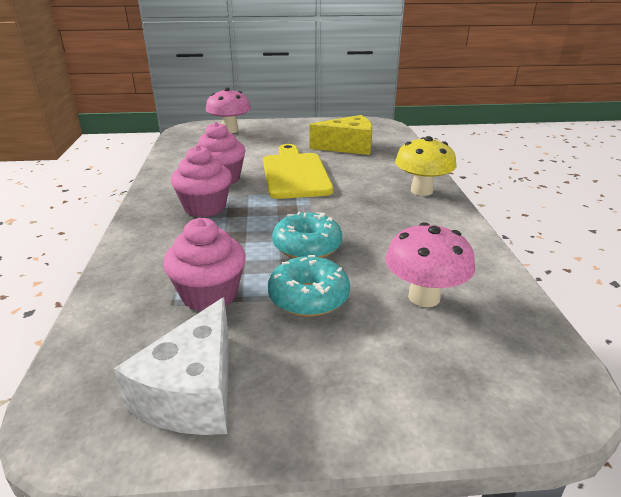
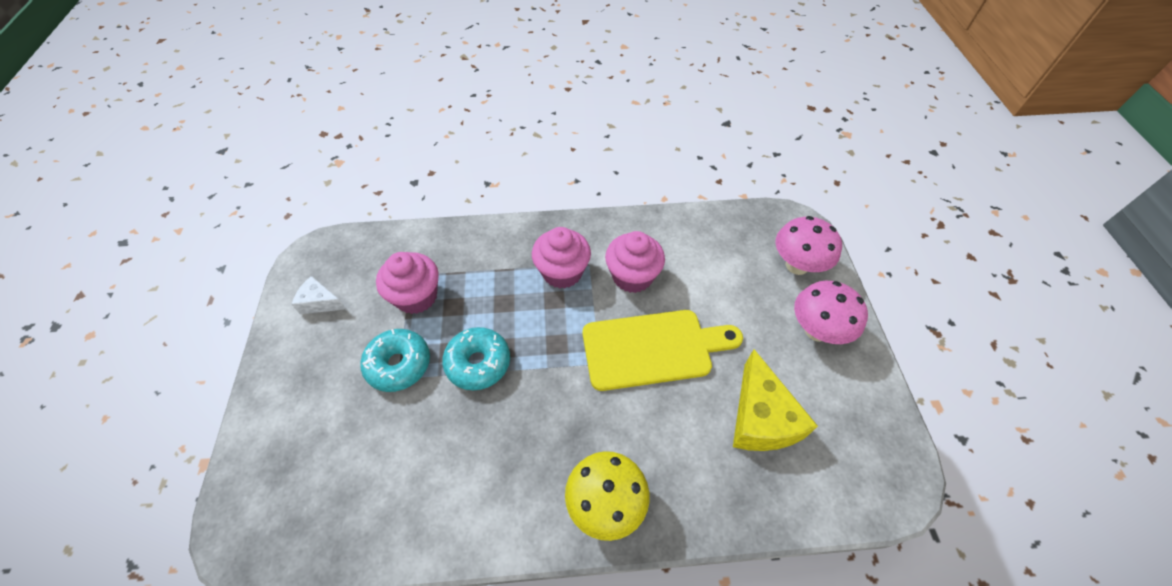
camera: 90 degrees right, 25 degrees up
white cheese [114,297,229,435] -> white cheese [292,276,346,314], size x0.56
pink mushroom [385,222,475,307] -> pink mushroom moved to [794,281,868,344]

